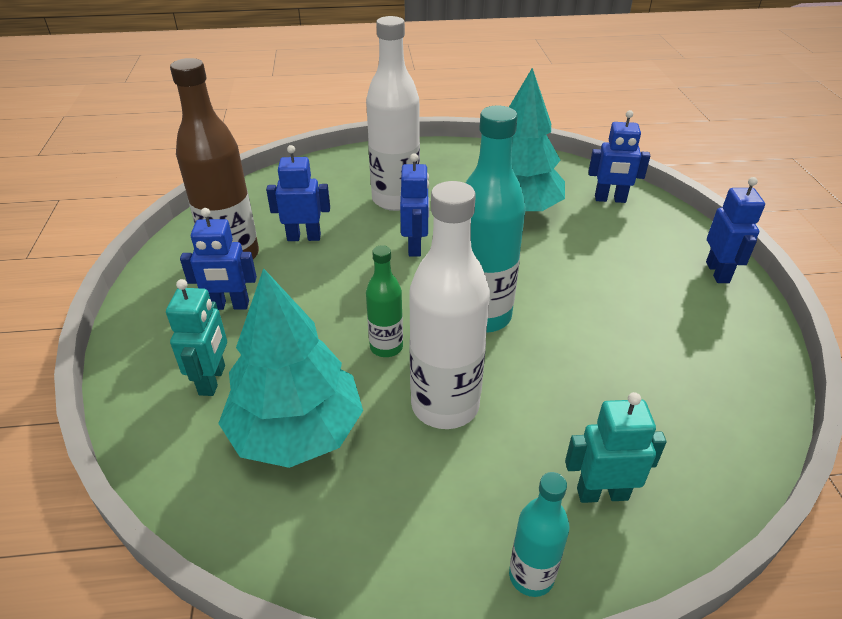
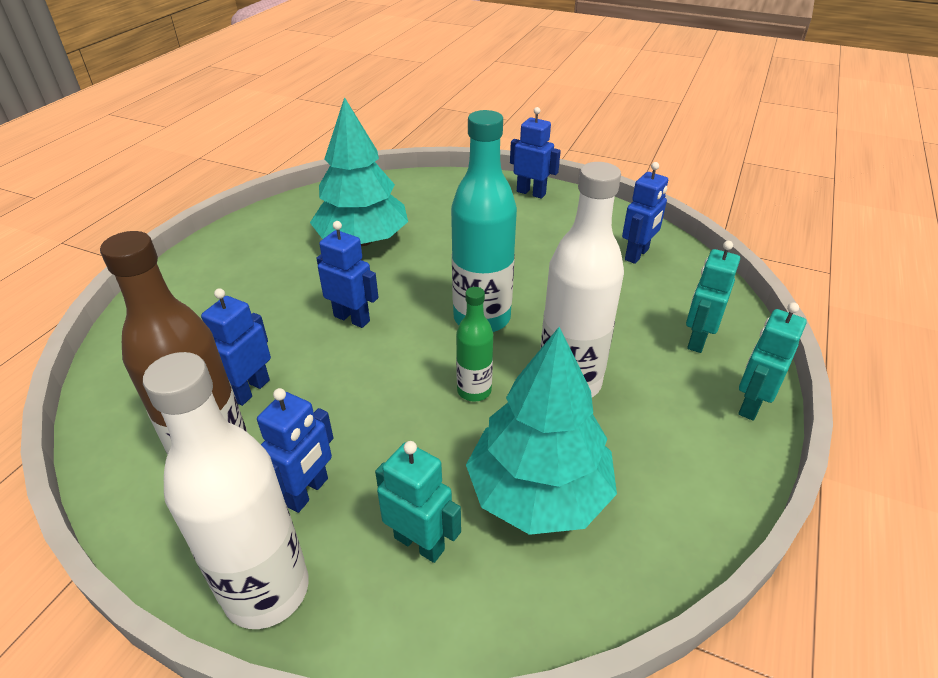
camera: 60 degrees left, 0 degrees up
white bottle [366,16,420,211] -> white bottle moved to [143,352,309,629]
turquoise bottle [509,472,570,597] -> turquoise robot [739,302,807,421]
blue robot [588,110,650,203] -> blue robot moved to [622,162,668,264]

